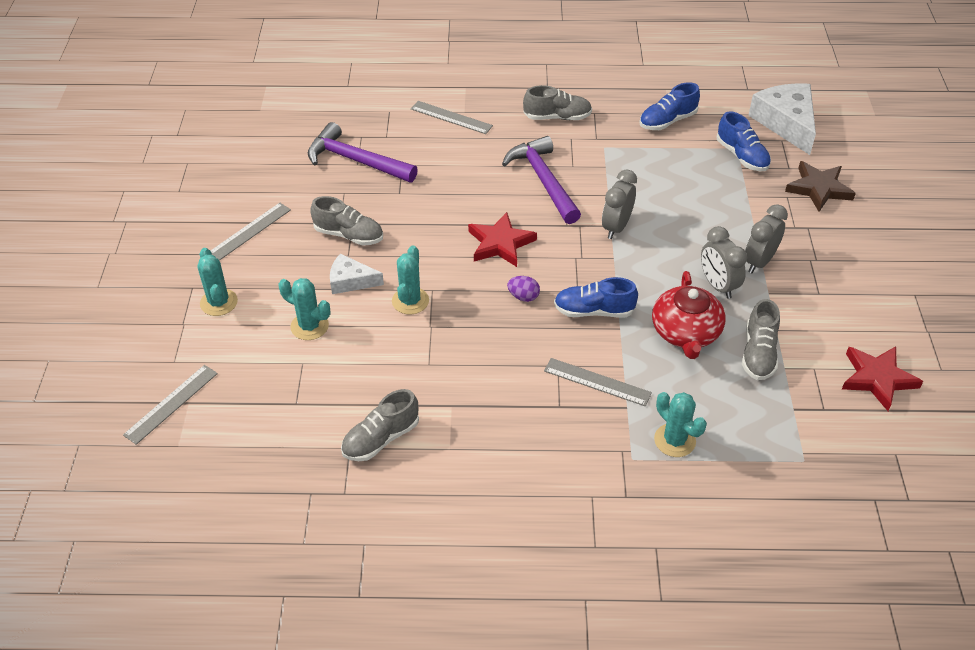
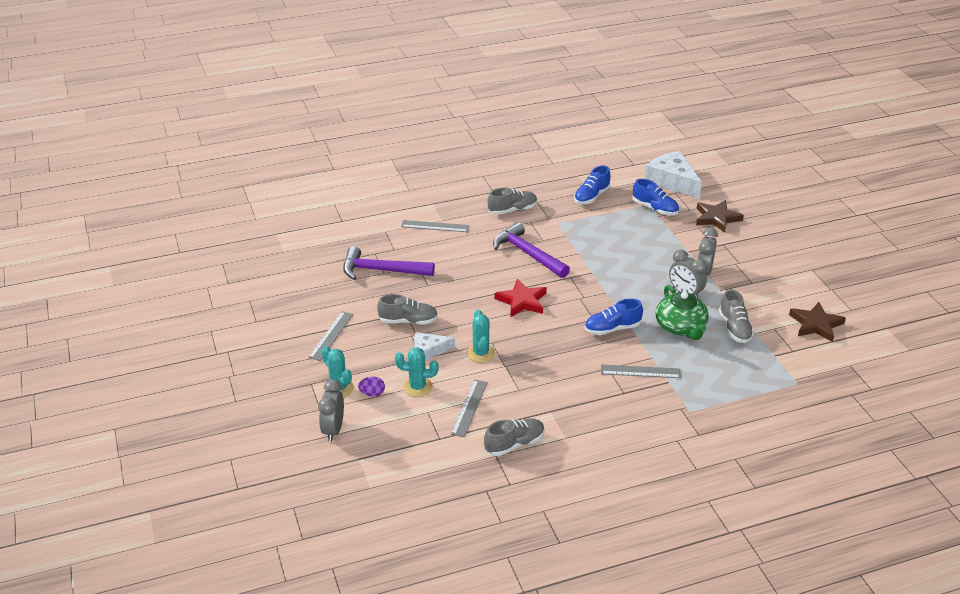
camera: 20 degrees left, 10 degrees down
grey ruler [123,365,218,445] -> grey ruler moved to [451,379,488,437]
grey shoe [341,389,419,461] -> grey shoe turned 150 degrees counterclockwise [484,419,545,456]
purple egg [507,276,540,302] -> purple egg moved to [358,377,385,397]
grey clock [602,170,637,239] -> grey clock moved to [318,380,344,442]
red teapot [652,271,726,359] -> green teapot [655,285,709,340]
turquoise cactus [654,392,707,457] -> none
red star [842,346,923,411] -> brown star [789,302,846,342]

